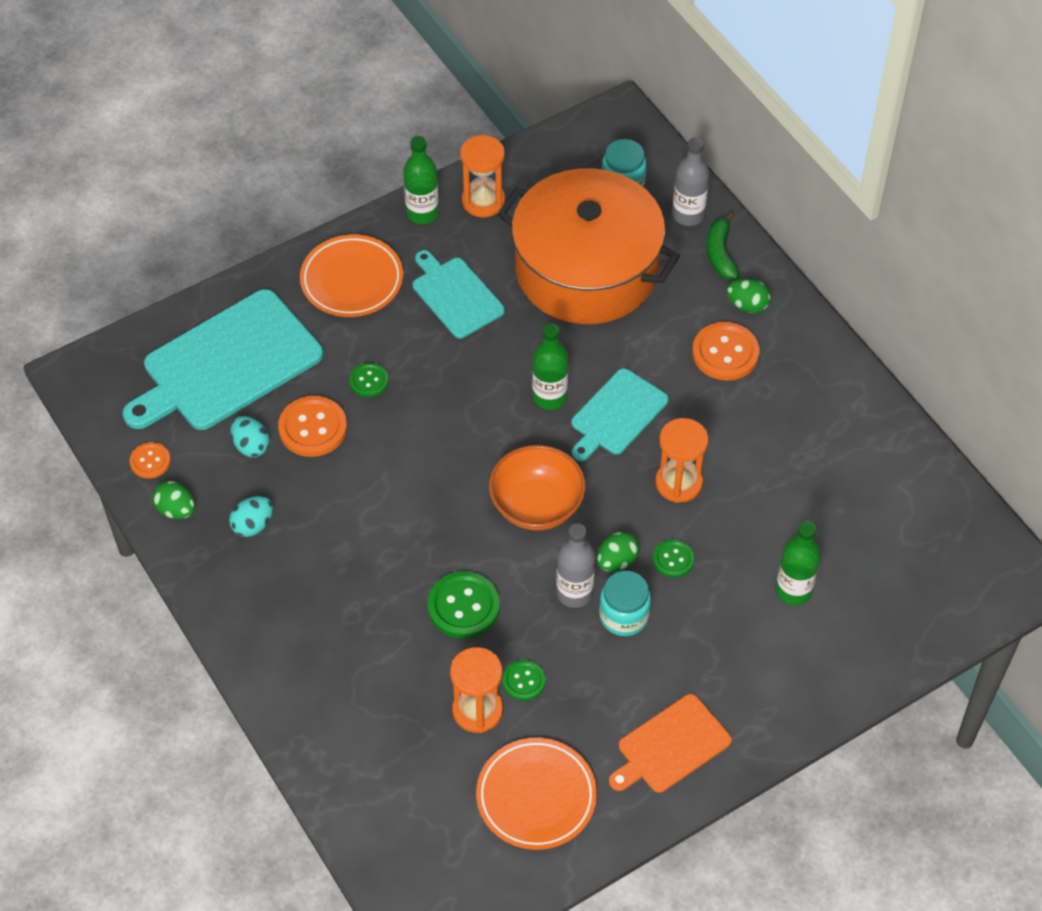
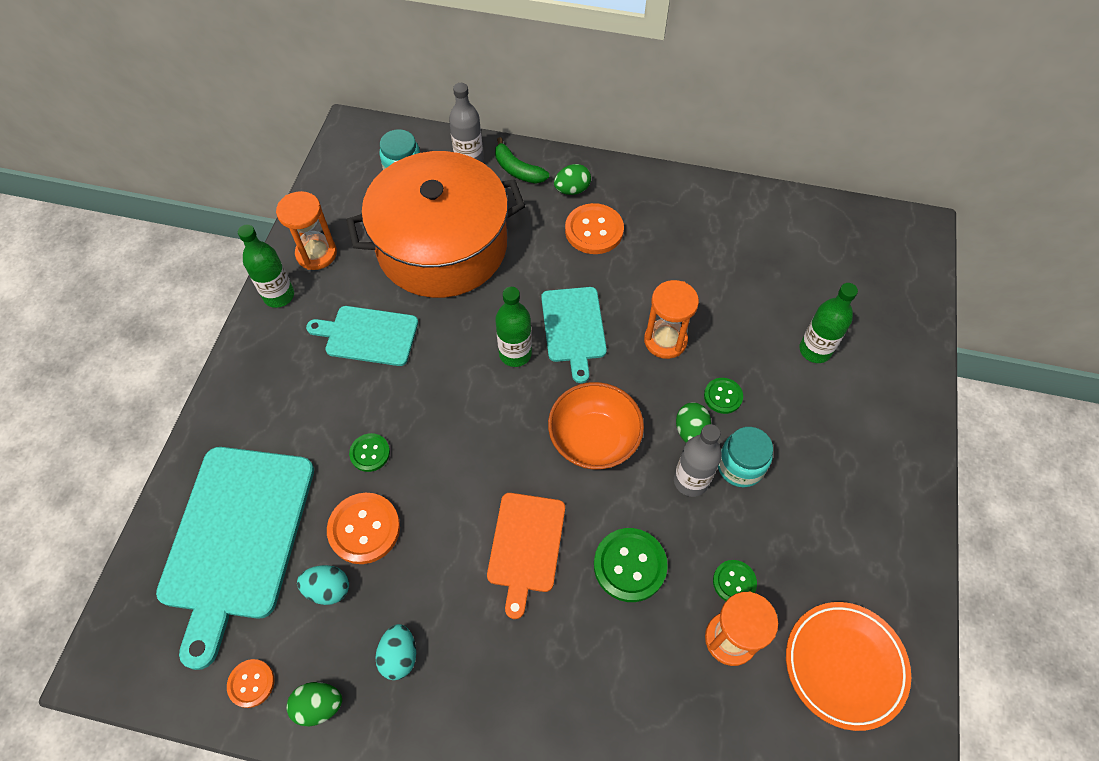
camera: 45 degrees left, 5 degrees up
orange plate [300,234,403,317] -> none
orange cutting board [609,694,732,793] -> orange cutting board moved to [487,493,565,619]

